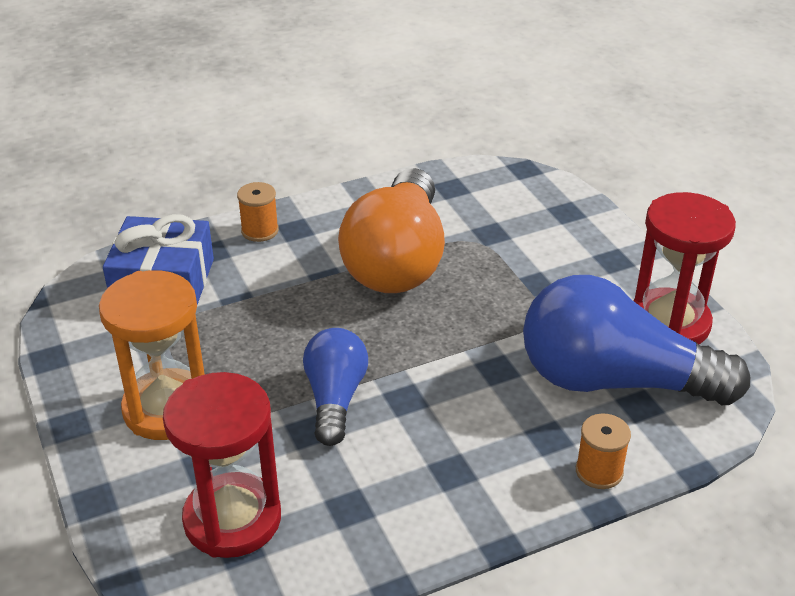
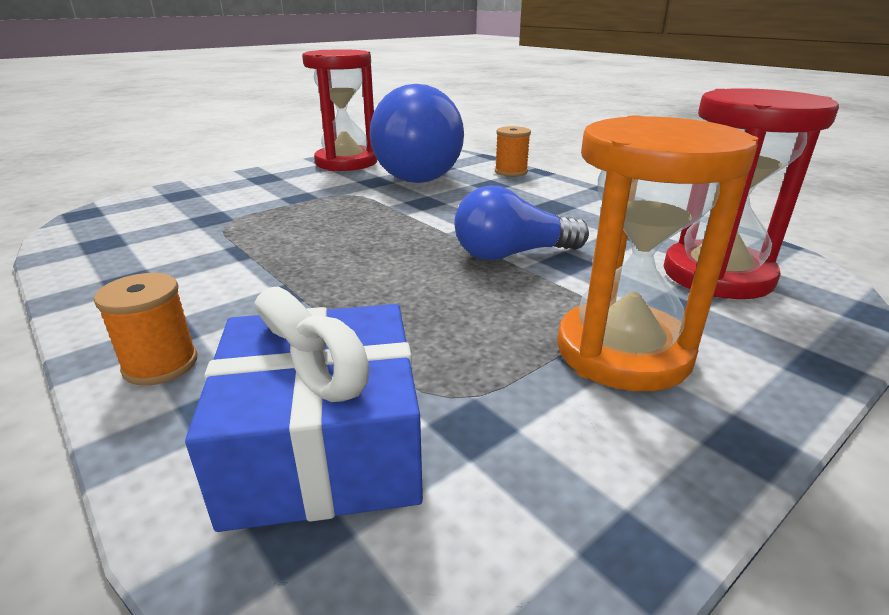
camera: 105 degrees left, 10 degrees down
orange light bulb [338,168,445,293] -> none

